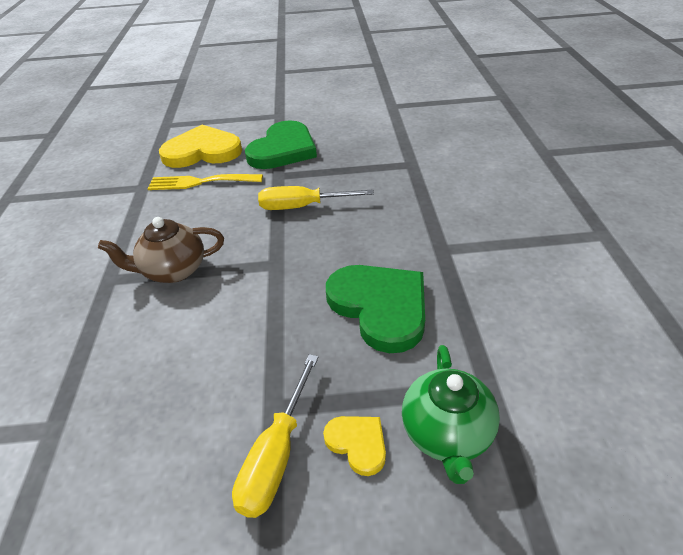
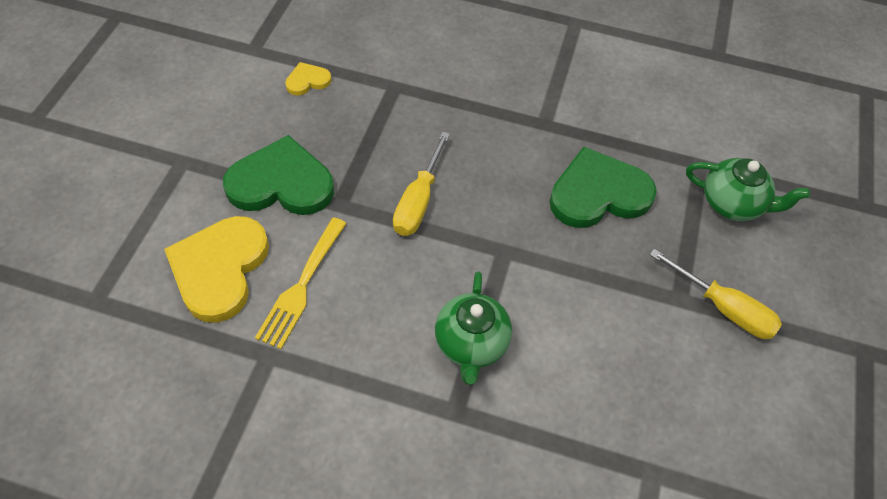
camera: 75 degrees left, 15 degrees up
brown teapot [98,217,224,283] -> green teapot [435,271,512,385]
green heart [245,120,317,169] -> green heart turned 45 degrees counterclockwise [223,135,334,215]
yellow heart [323,416,386,476] -> yellow heart moved to [285,62,332,96]

